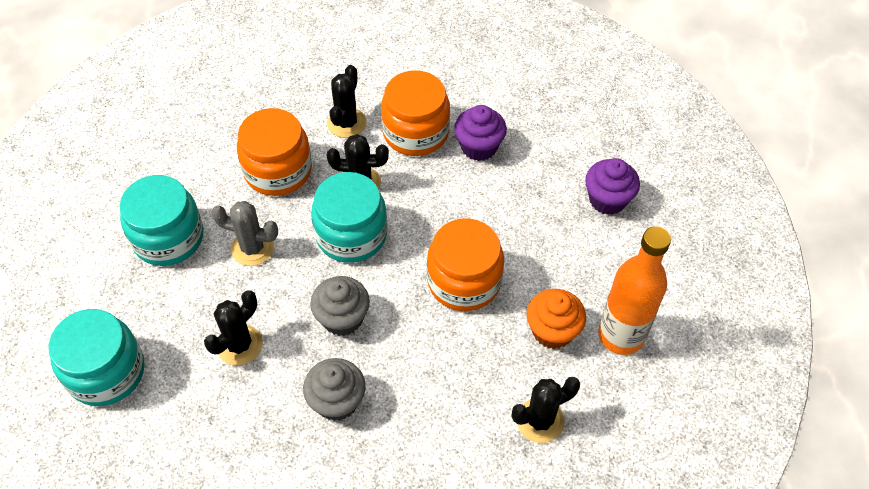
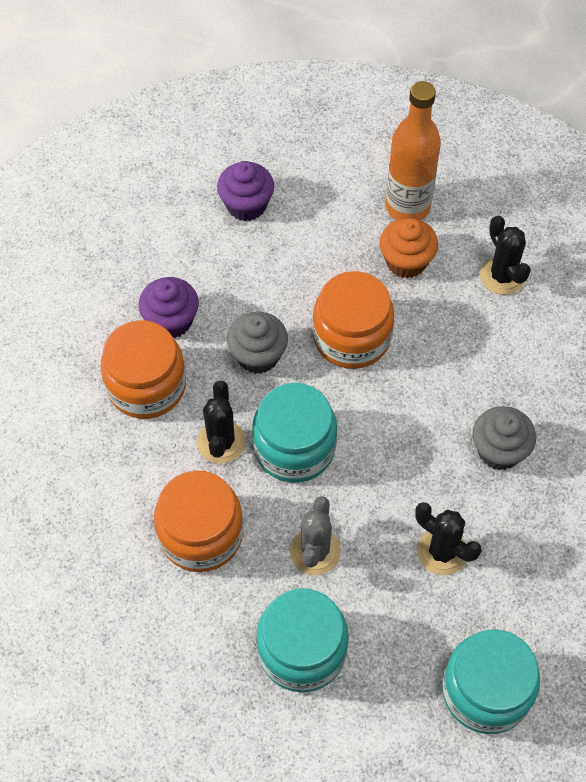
camera: 90 degrees left, 5 degrees up
grey cupcake [310,276,370,336] -> grey cupcake moved to [227,312,288,374]
black cactus [327,65,367,138] -> none

